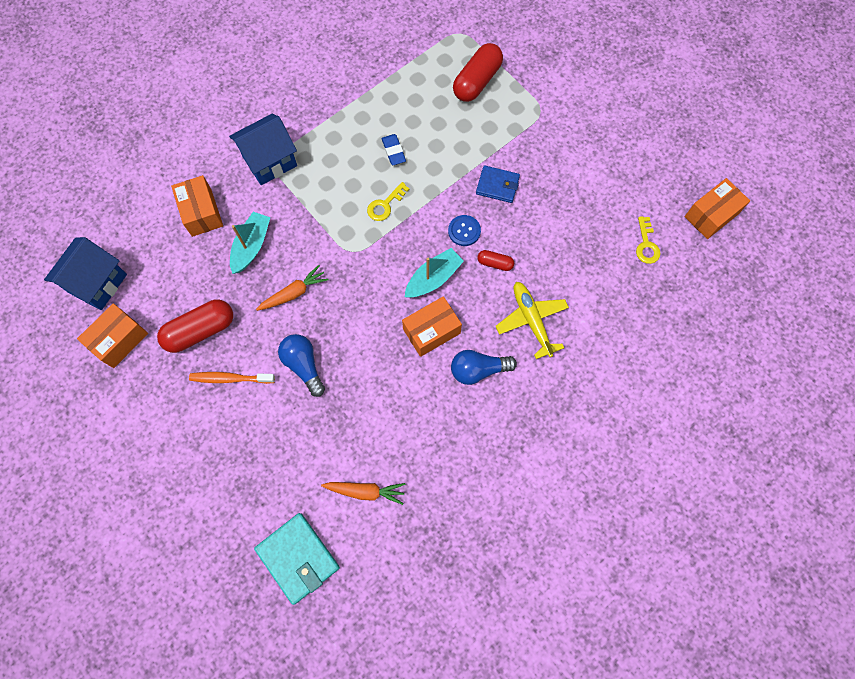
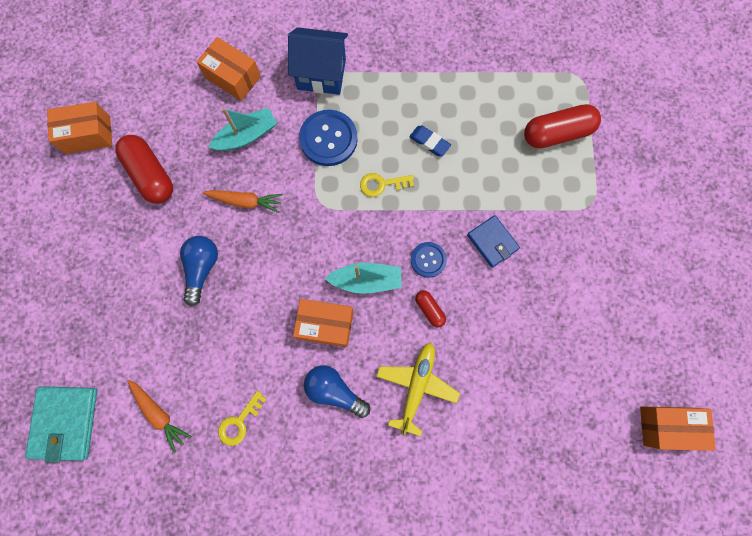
camera: 40 degrees right, 5 degrees up
blue house [44,237,127,310] -> none
red capsule [157,300,233,353] -> red capsule turned 45 degrees clockwise [115,135,173,204]
orange box [171,175,223,237] -> orange box turned 75 degrees counterclockwise [197,37,261,101]
orange toothbrush [189,372,275,384] -> none
blue eraser [382,134,406,165] -> blue eraser turned 75 degrees counterclockwise [409,126,451,156]
yellow key [636,216,661,264] -> yellow key moved to [218,391,267,446]
none -> blue button [299,110,358,166]

